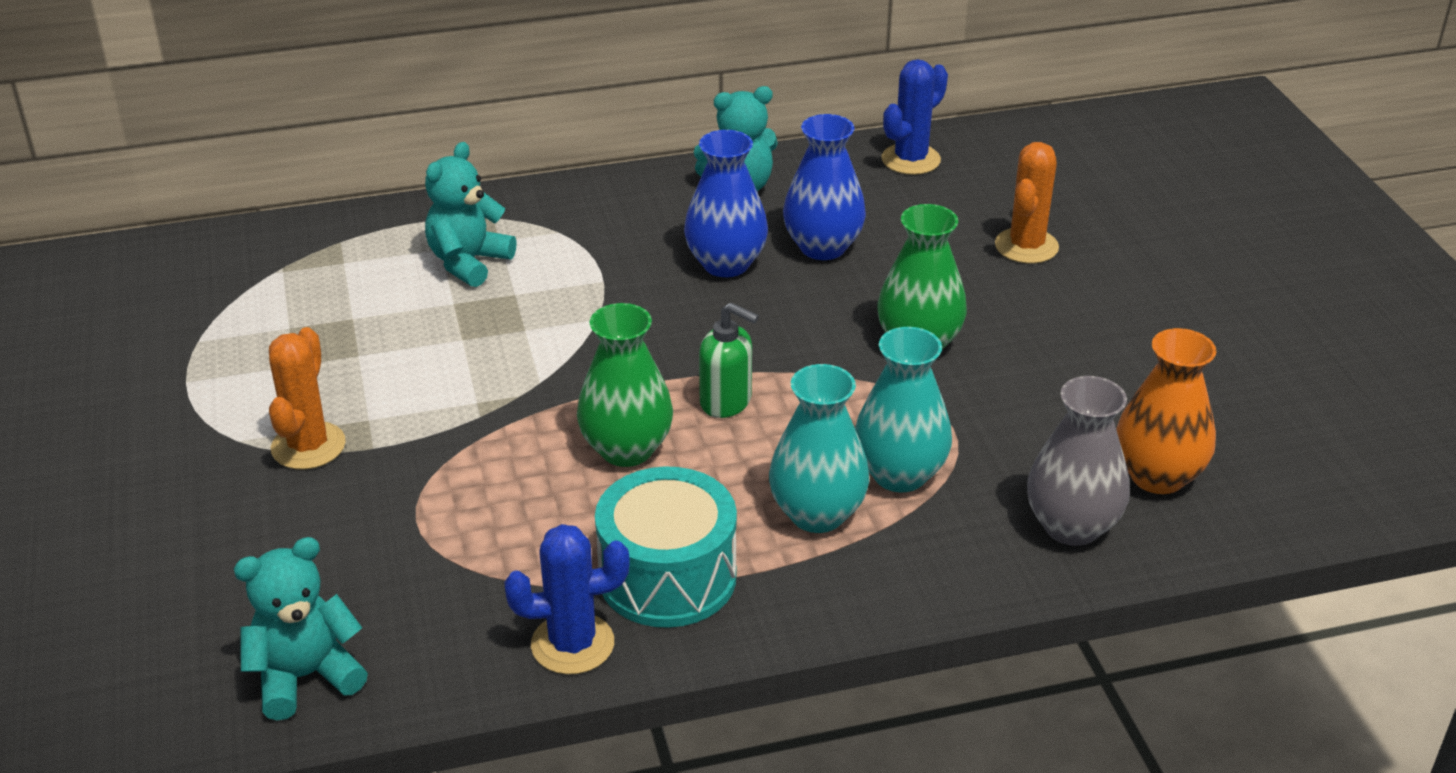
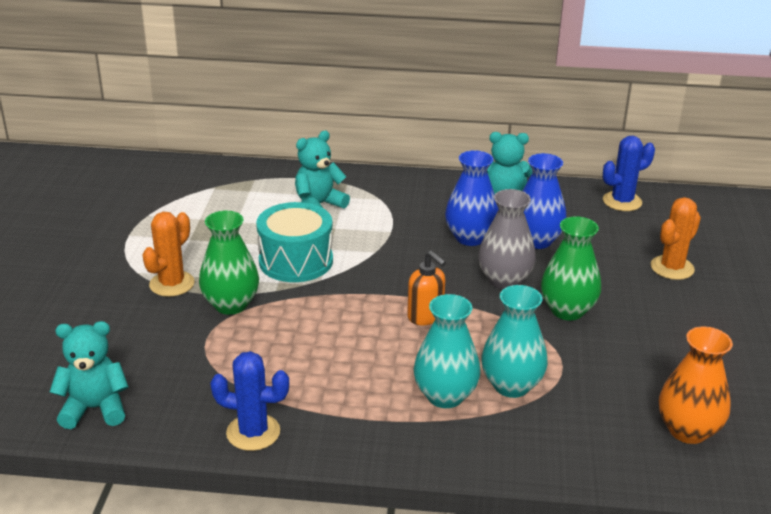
camera: 20 degrees right, 5 degrees down
green vase [577,303,673,467] -> green vase moved to [199,211,259,315]
turquoise drum [595,466,737,628] -> turquoise drum moved to [256,202,333,282]
green soap dispenser [699,302,759,418] -> orange soap dispenser [407,250,446,325]
grey vase [1027,376,1130,546] -> grey vase moved to [478,189,536,289]

